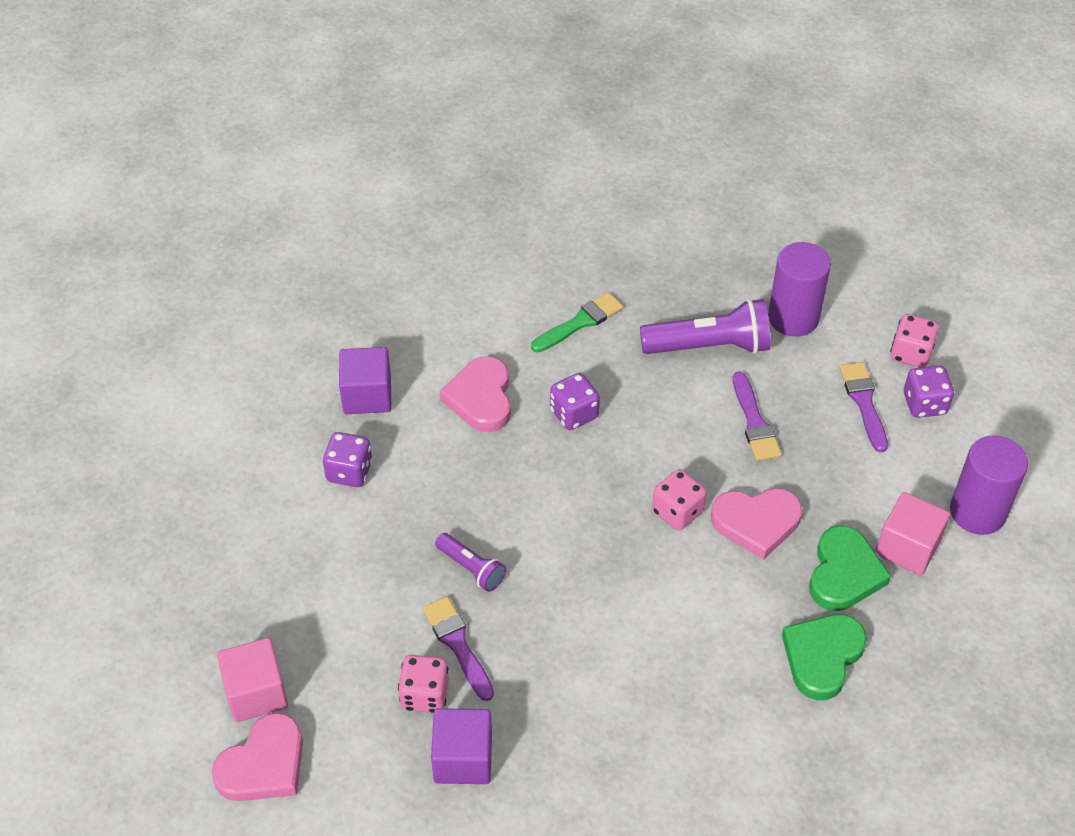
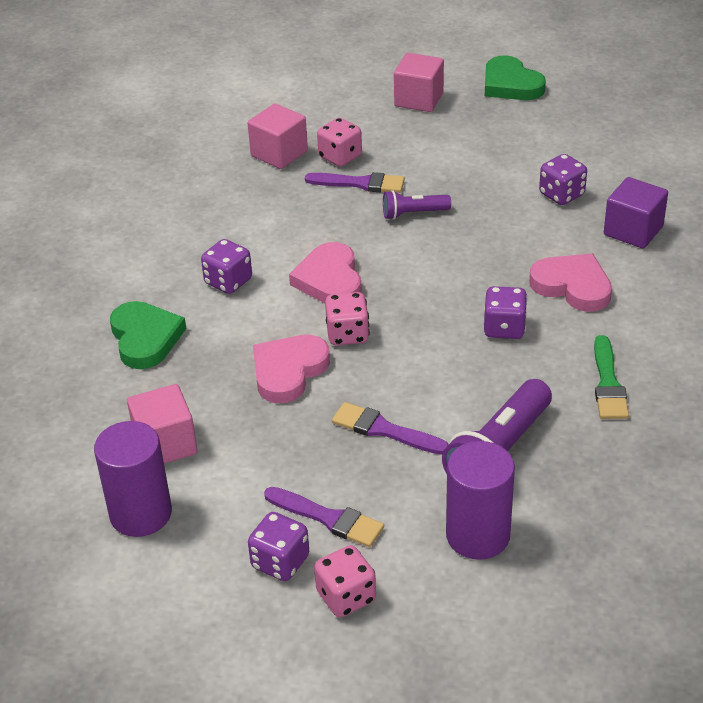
camera: 130 degrees right, 10 degrees down
pink heart [211,713,303,801] -> pink heart moved to [289,242,361,303]
purple cube [431,708,492,784] -> pink cube [248,104,308,169]
green heart [809,525,891,611] -> green heart moved to [485,55,546,100]
none -> purple dice [201,239,252,294]

